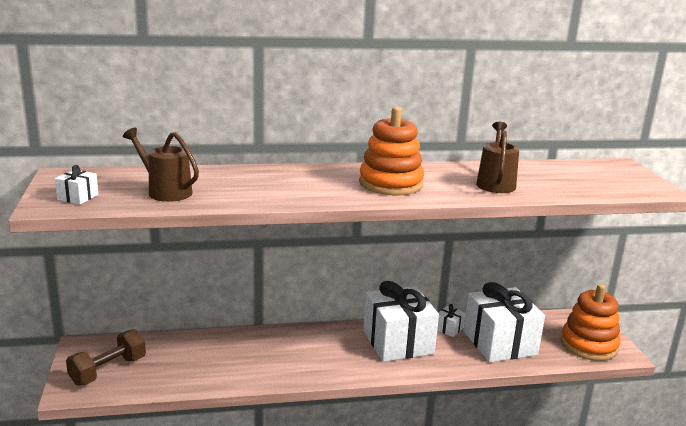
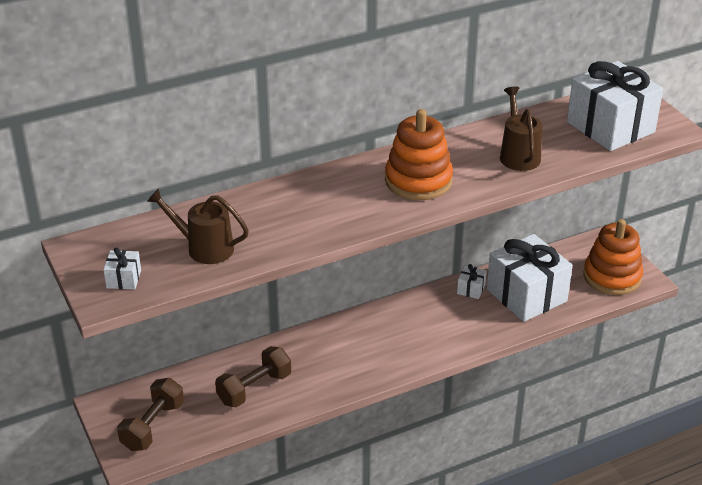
camera: 15 degrees left, 15 degrees up
white gift [363,281,439,362] -> white gift moved to [567,61,663,151]
none -> brown dumbbell [215,346,291,407]

